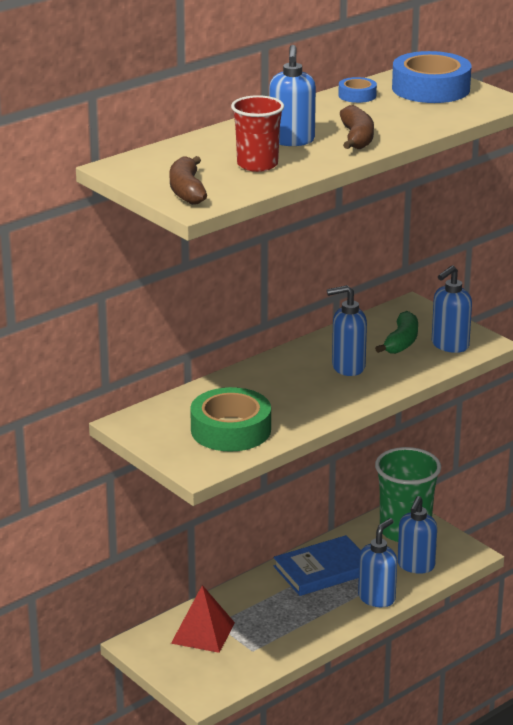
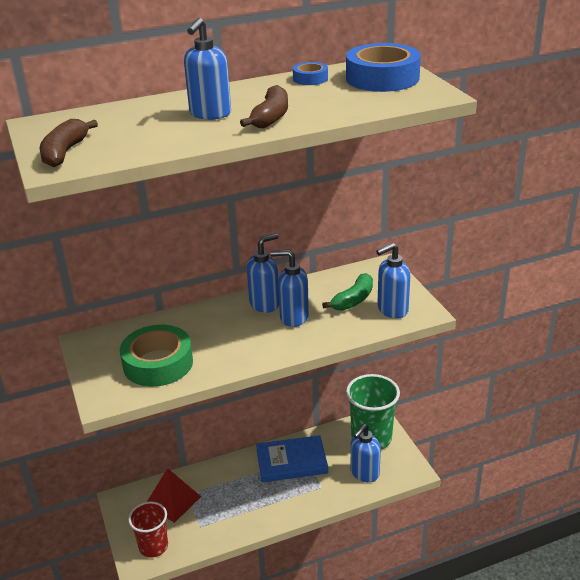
camera: 20 degrees right, 5 degrees up
red cup [231,95,284,172] -> red cup moved to [128,502,168,558]
blue soap dispenser [358,518,397,607] -> blue soap dispenser moved to [247,233,279,313]

